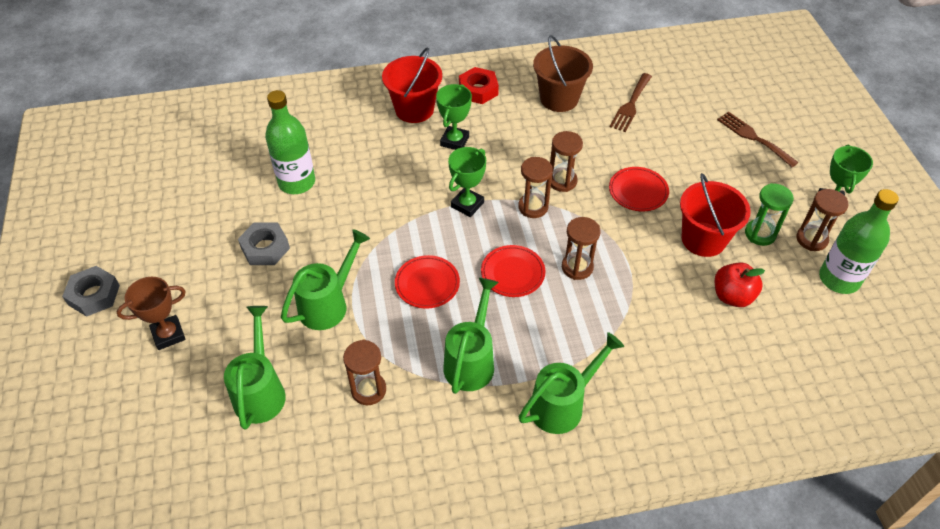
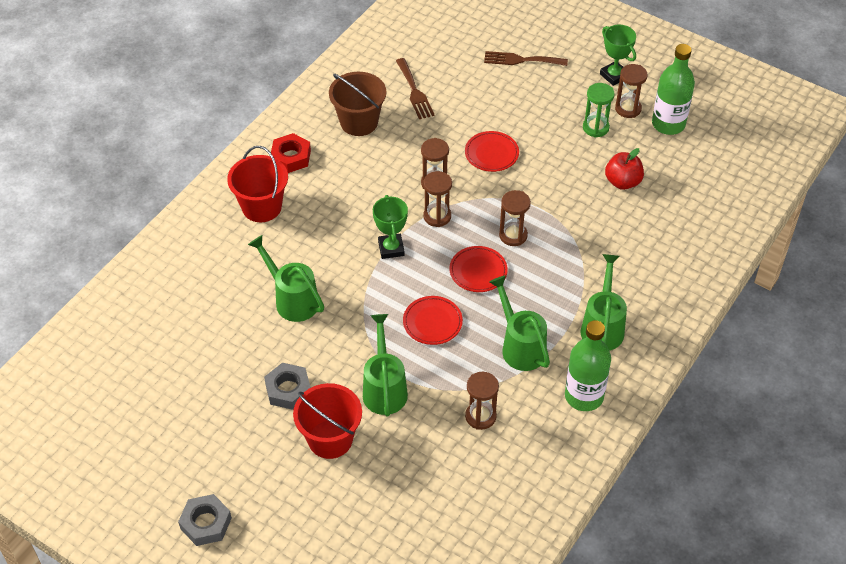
camera: 45 degrees left, 0 degrees up
brown trophy [117,277,186,350] -> none
green watering can [224,306,286,429] -> green watering can moved to [248,235,324,322]
green bottle [265,90,315,194] -> green bottle moved to [565,320,611,411]
green trophy [436,84,472,150] -> none
red bucket [680,173,751,257] -> red bucket moved to [293,383,362,459]

